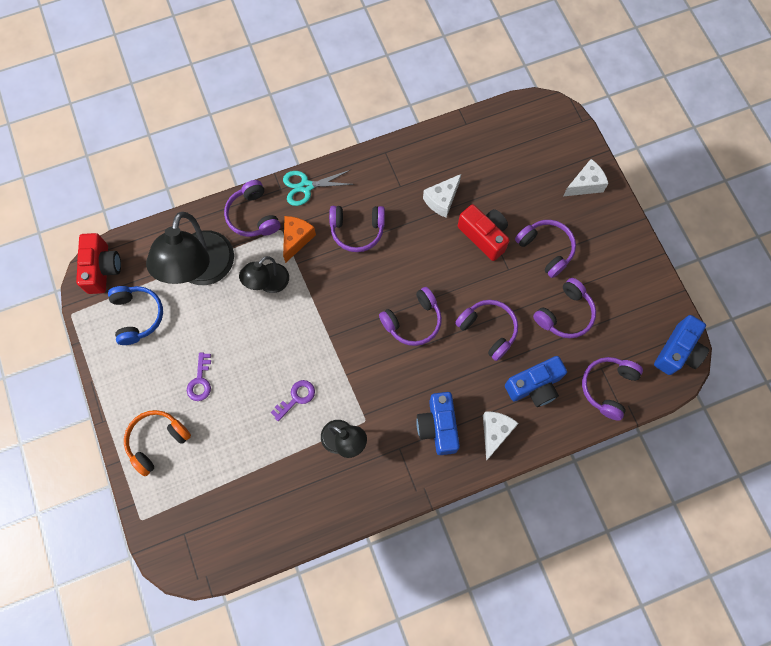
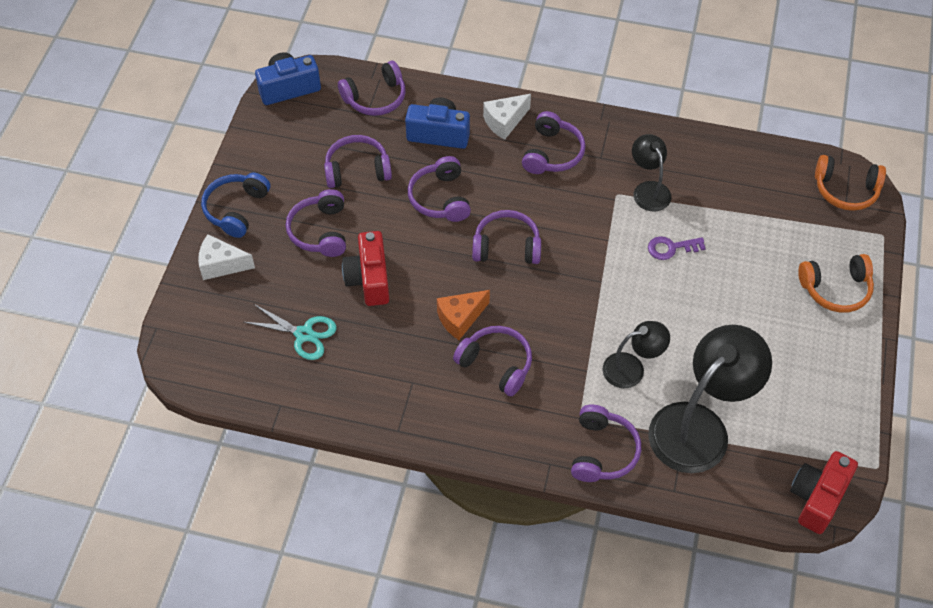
camera: 145 degrees left, 15 degrees down
blue headphones [108,286,163,345] -> blue headphones moved to [201,173,270,238]
purple key [187,353,211,401] -> none
turquoise scissors [283,170,354,206] -> turquoise scissors moved to [244,304,337,360]
orange cheese [283,216,316,263] -> orange cheese moved to [437,290,490,340]
blue camera [416,392,460,455] -> purple headphones [522,111,586,174]
white cheese [423,174,461,218] -> none
none -> orange headphones [815,155,886,211]

